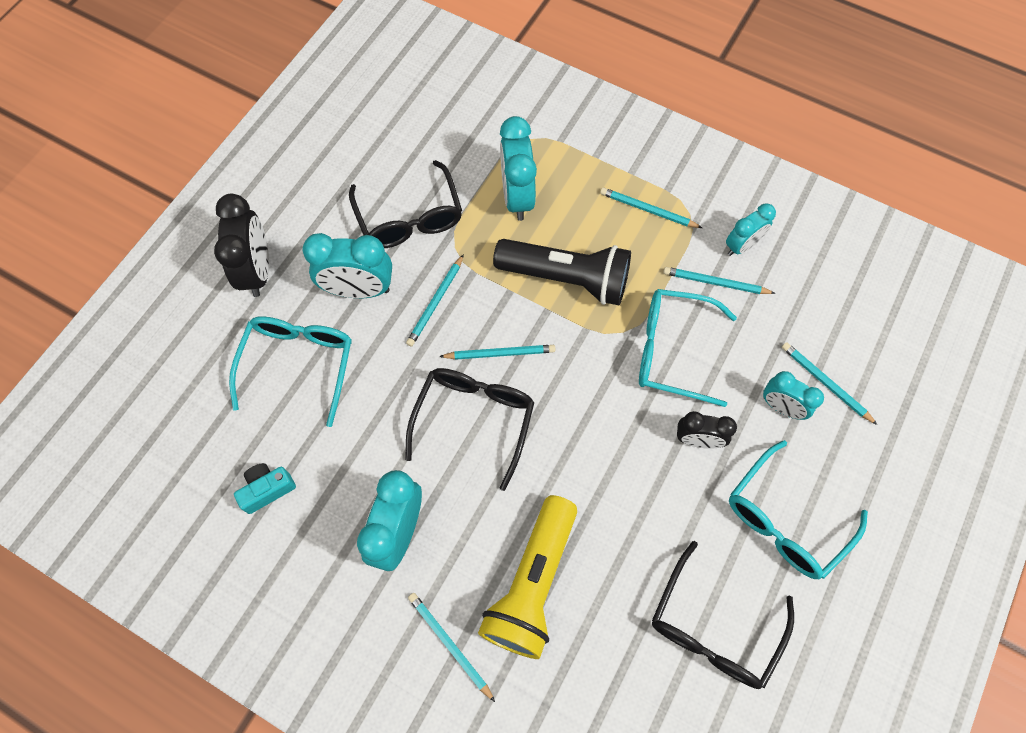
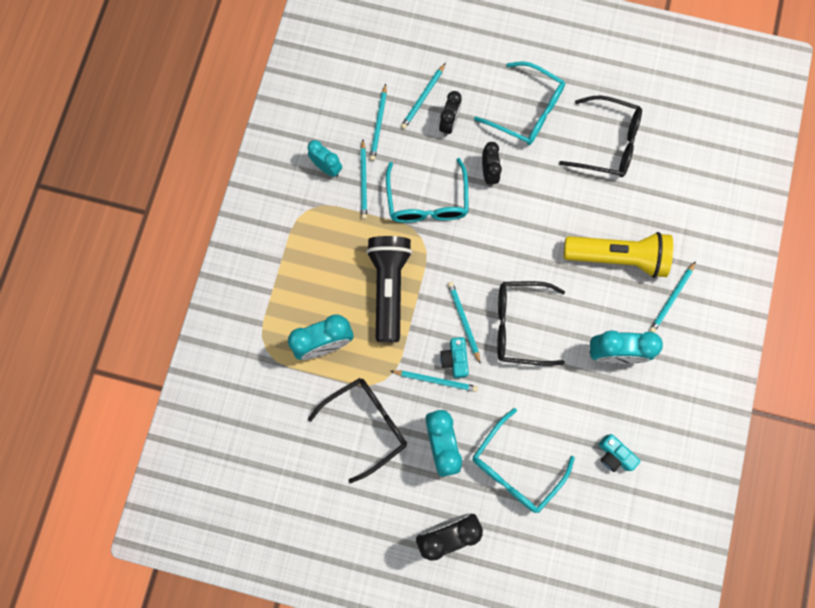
camera: 105 degrees left, 10 degrees up
turquoise glasses [229,316,352,427] -> turquoise glasses turned 45 degrees counterclockwise [473,408,575,513]
turquoise pencil [600,188,702,228] -> turquoise pencil moved to [370,84,387,161]
turquoise clock [763,371,824,420] -> black clock [439,91,462,136]
none -> turquoise camera [440,337,469,378]

